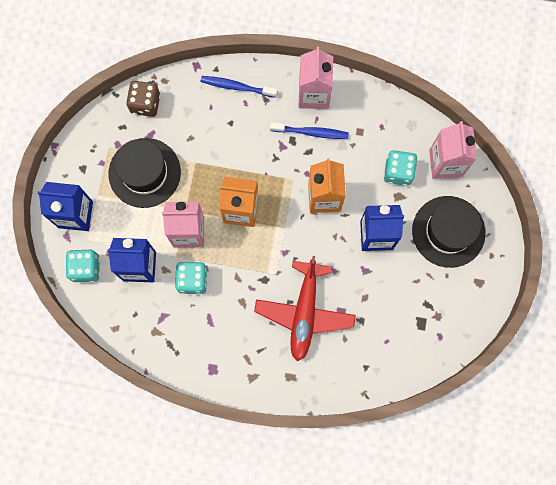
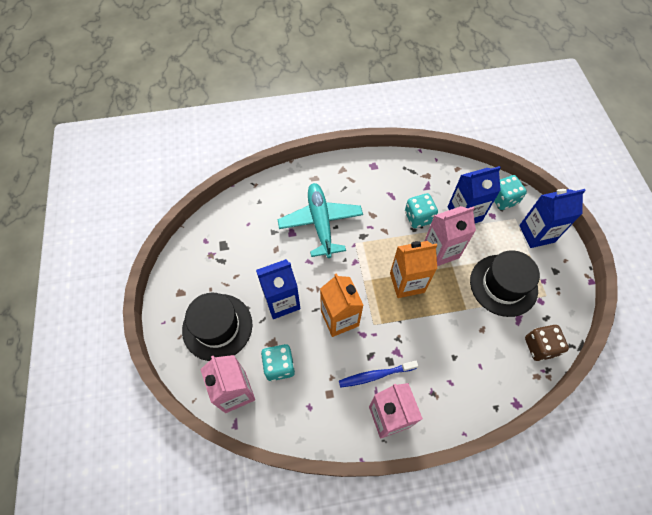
camera: 160 degrees right, 15 degrees down
blue toothbrush [201,76,277,98] -> none
red plane [254,256,356,361] -> turquoise plane [278,183,363,258]

